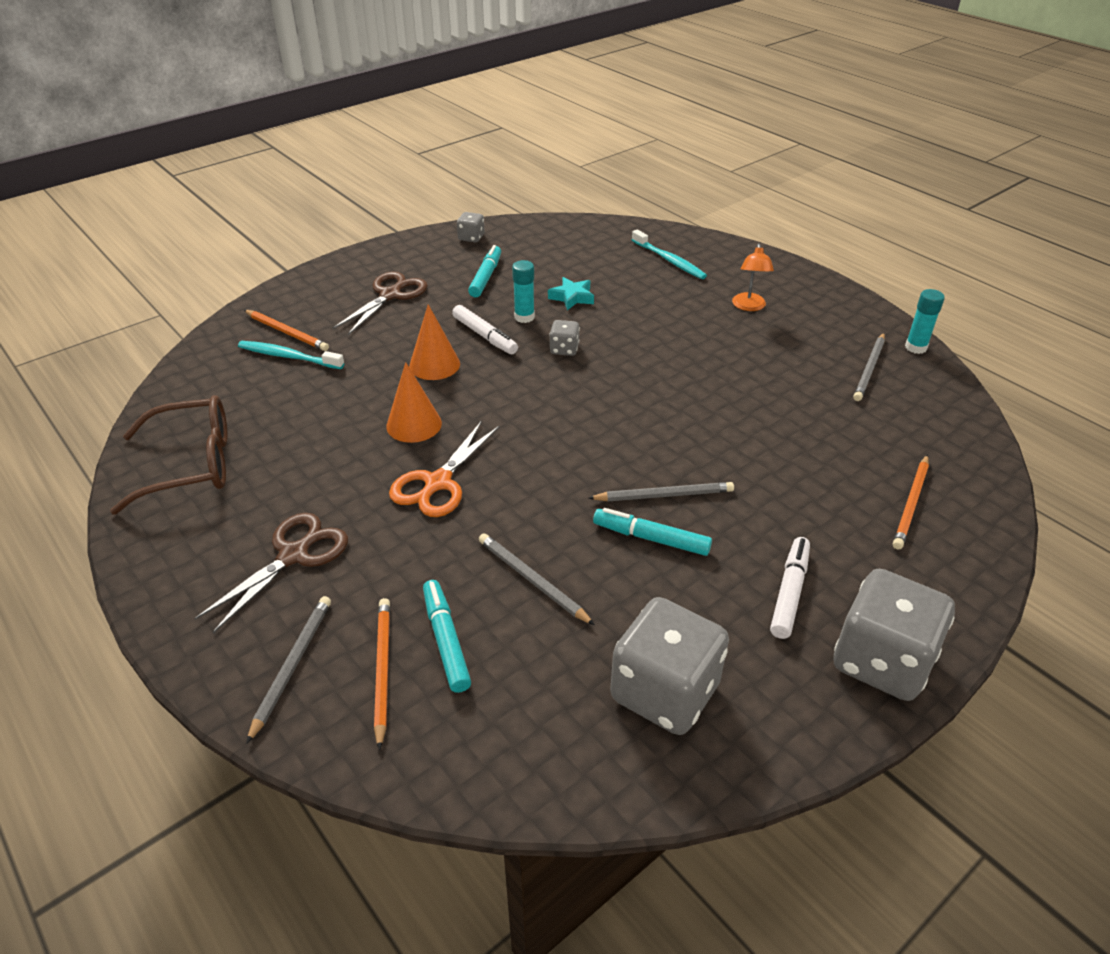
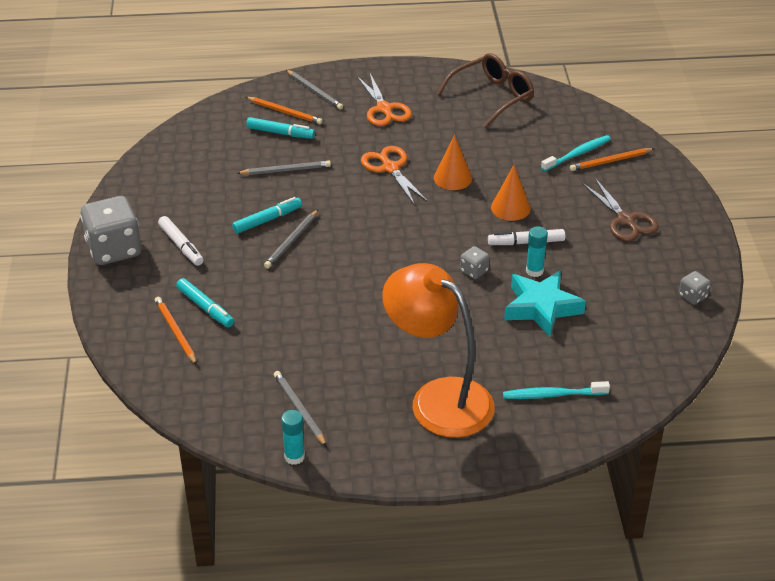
camera: 125 degrees right, 0 degrees up
brown glasses [110,395,228,515] -> brown glasses turned 150 degrees counterclockwise [437,53,534,128]
brown scissors [194,513,348,633] -> orange scissors [357,74,412,126]
turquoise marker [468,245,501,297] -> turquoise marker moved to [176,278,234,327]
turquoise star [548,277,594,310] -> turquoise star [504,271,586,337], size x1.85
grey dice [610,597,729,735] -> none
orange lamp [732,244,774,311] -> orange lamp [382,263,494,438], size x2.47

